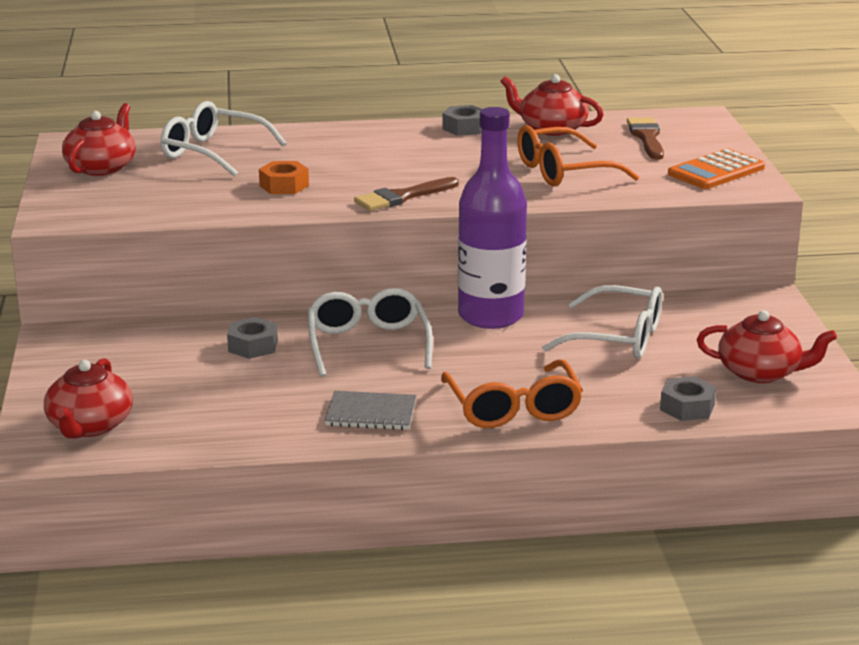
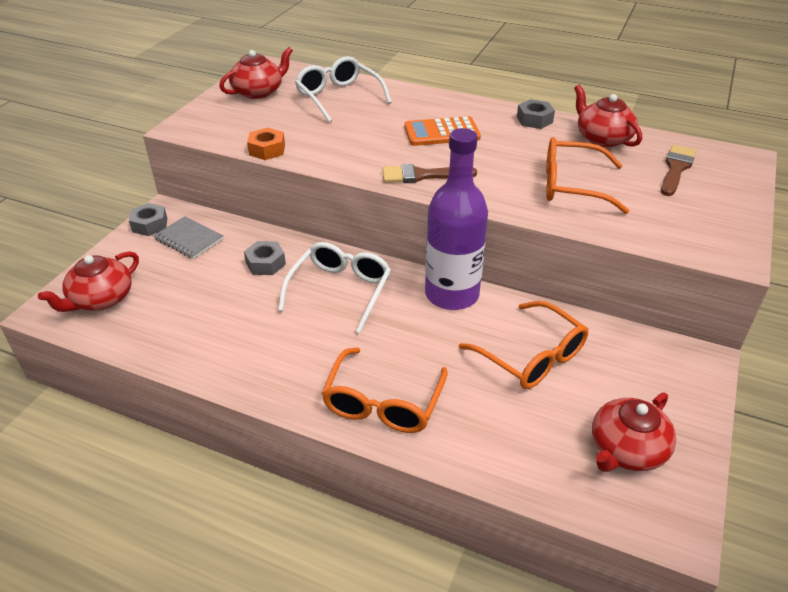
camera: 30 degrees right, 15 degrees up
orange nut [259,161,309,194] -> orange nut moved to [247,128,285,160]
grey notebook [325,391,417,430] -> grey notebook moved to [154,216,224,259]
white glasses [542,285,662,359] -> orange glasses [459,301,588,389]
grey nut [660,376,716,421] -> grey nut moved to [129,203,167,236]
orange calculator [668,148,765,189] -> orange calculator moved to [404,116,481,146]
red teapot [697,310,837,383] -> red teapot turned 90 degrees clockwise [592,393,676,472]

